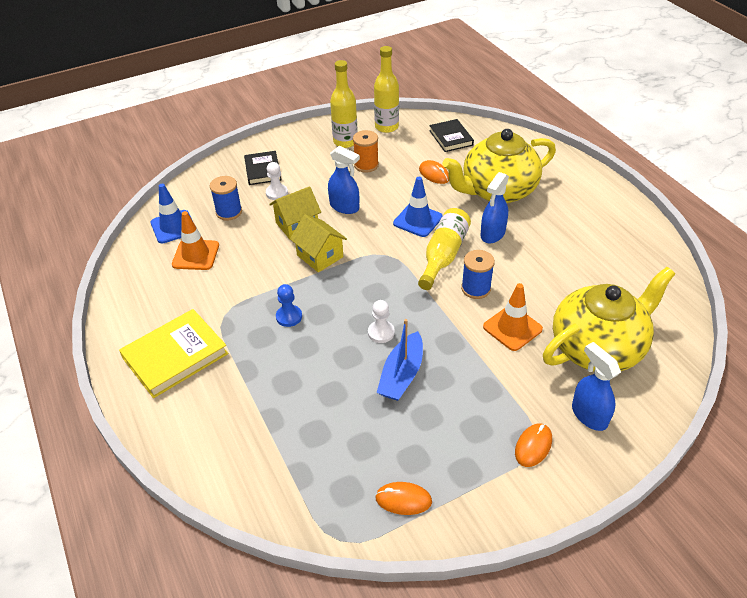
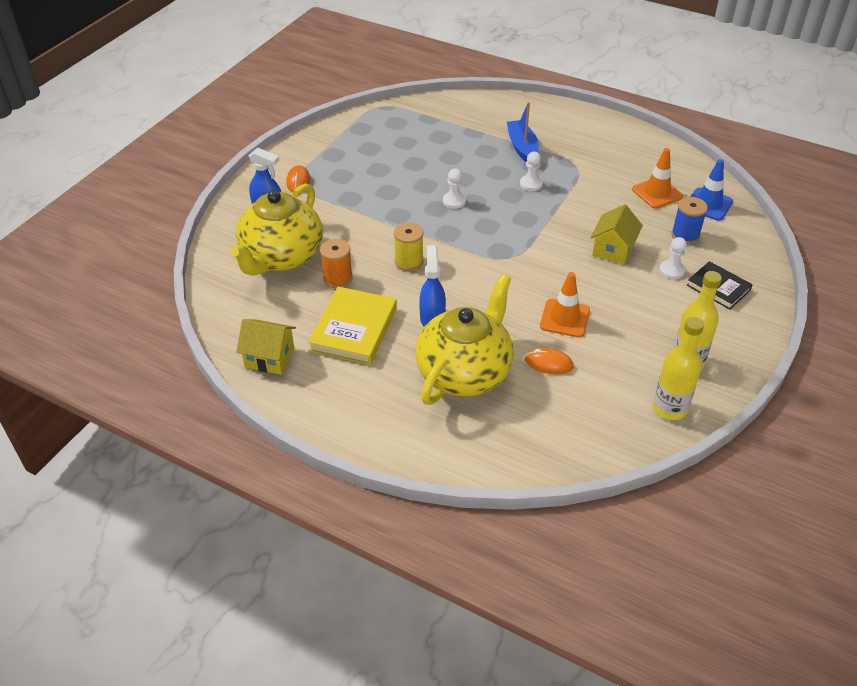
camera: 145 degrees right, 0 degrees up
yellow book [119,309,228,398] -> yellow book moved to [308,287,397,365]
blue pawn [276,284,302,327] -> white pawn [520,152,543,191]
yellow house [290,214,347,272] -> yellow house moved to [236,319,296,375]
blue spray bottle [328,146,360,214] -> none
orange spool [353,130,379,173] -> orange spool moved to [320,239,353,288]
orange mouse [375,482,432,515] -> none
blue boat [377,319,423,401] -> blue boat moved to [507,102,539,162]
blue traffic cone [393,177,443,237] -> none
yellow bottle [418,208,471,290] -> none
black book [429,119,474,152] -> none
blue spool [461,250,495,299] -> yellow spool [394,222,424,271]
orange traffic cone [483,283,543,351] -> orange traffic cone moved to [540,272,590,338]

